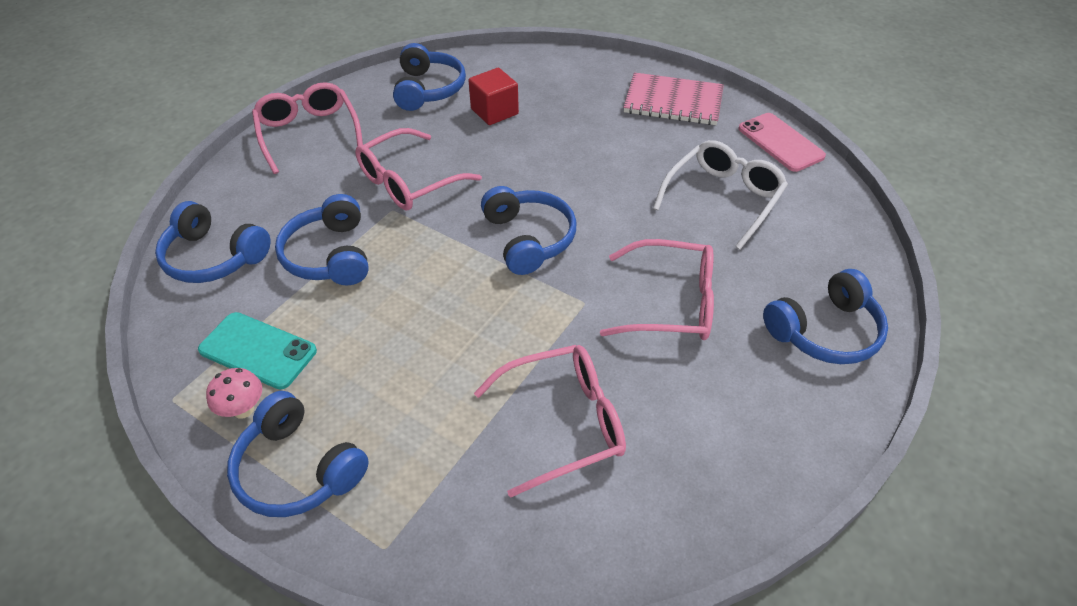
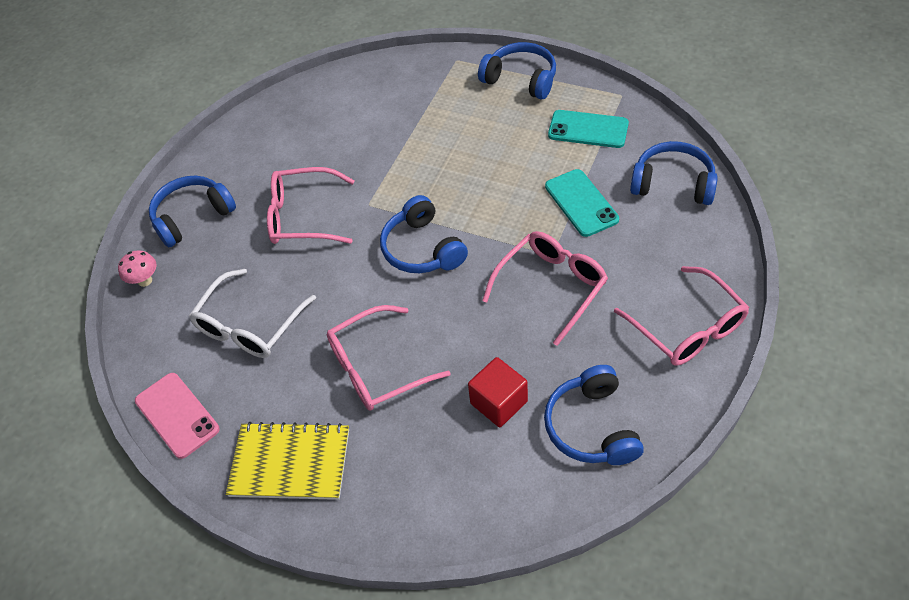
camera: 175 degrees right, 5 degrees up
pink mushroom [206,368,262,419] -> pink mushroom moved to [118,250,157,287]
blue headphones [275,194,369,285] -> turquoise phone [545,169,619,237]
pink glasses [474,345,626,498] -> pink glasses moved to [327,305,451,411]
pink notebook [623,72,724,125] -> yellow notebook [226,422,349,500]

